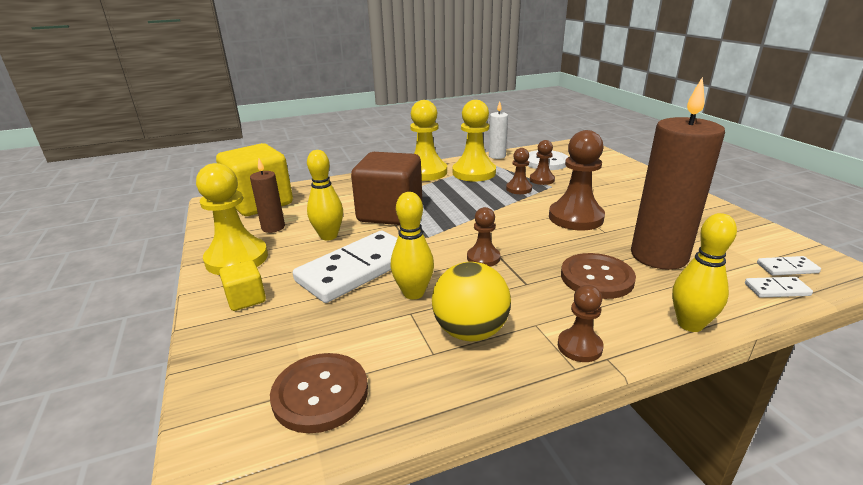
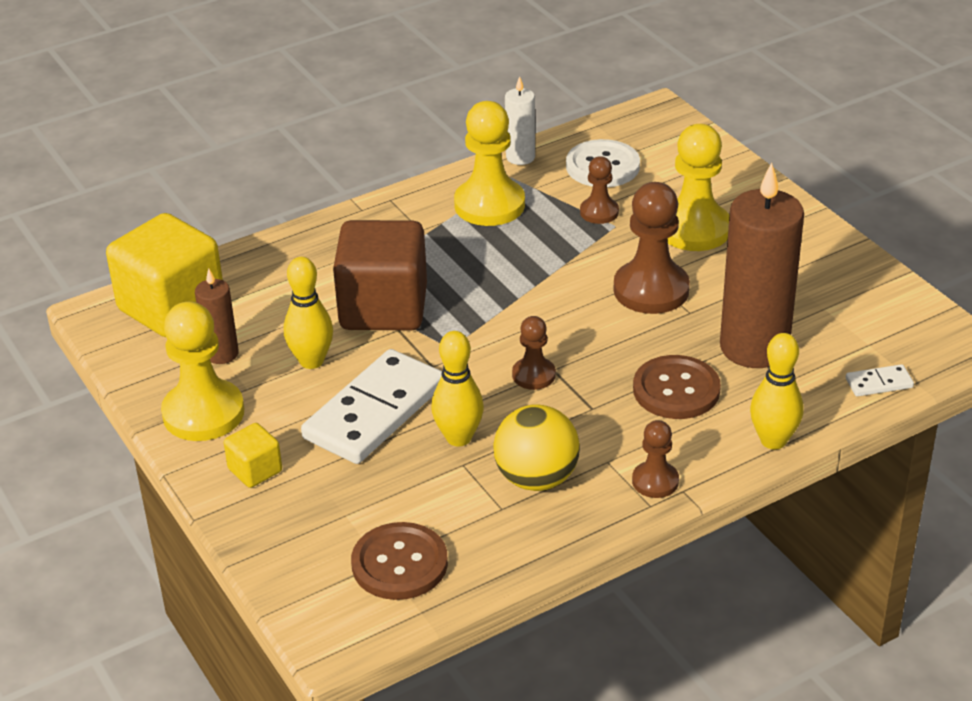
camera: 10 degrees left, 10 degrees up
yellow pawn [410,100,447,181] -> yellow pawn moved to [667,124,729,251]
brown pawn [506,148,532,194] -> none
white domino [757,256,821,276] -> none

